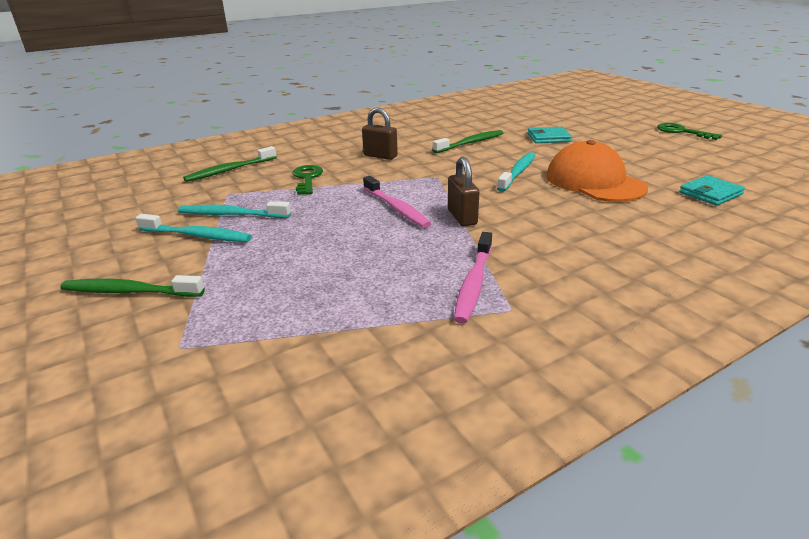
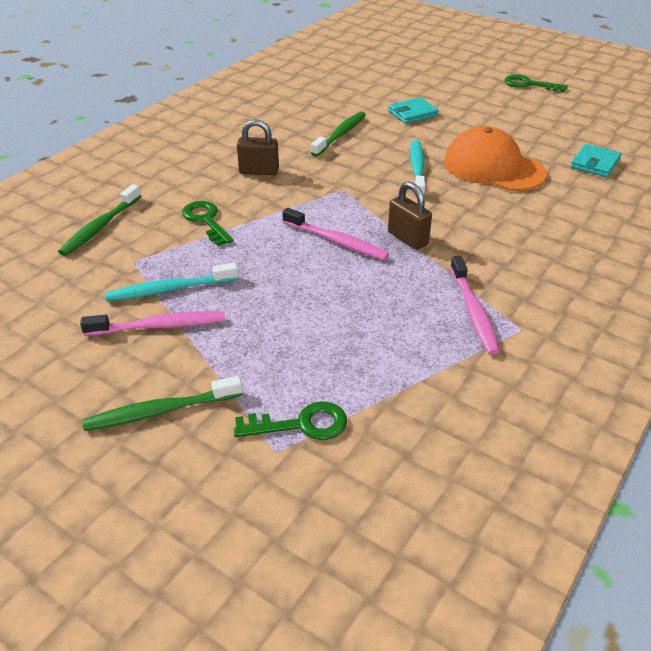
camera: 25 degrees left, 10 degrees up
turquoise toothbrush [136,214,252,242] -> pink toothbrush [80,311,225,336]
none -> green key [233,401,347,440]

